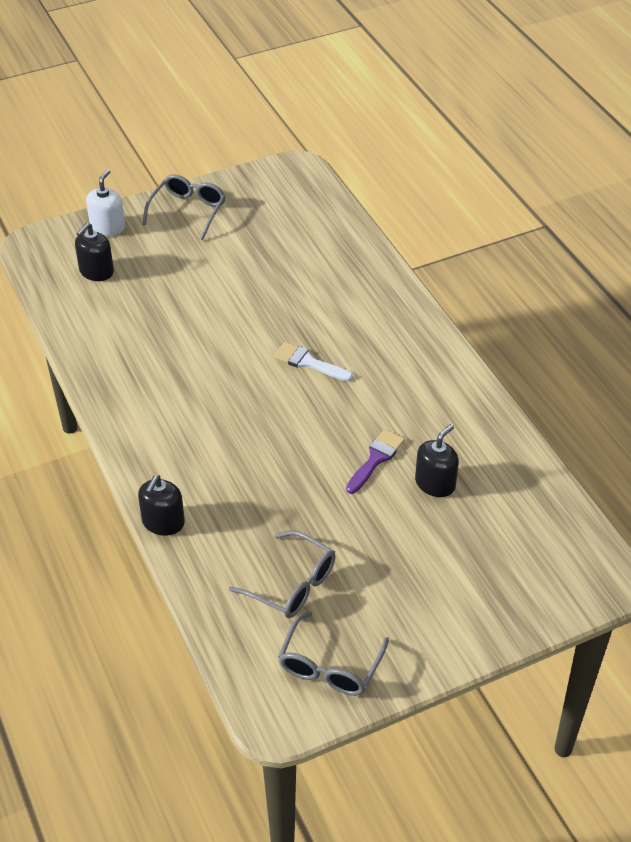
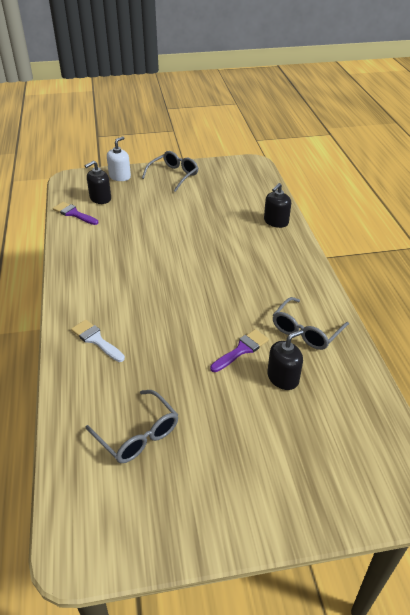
camera: 15 degrees right, 5 degrees down
black soap dispenser [138,475,185,536] -> black soap dispenser moved to [264,183,291,228]
white brush [274,342,353,381] -> white brush moved to [71,320,125,362]
grey glasses [278,611,389,696] -> grey glasses moved to [273,297,349,350]
none -> purple brush [53,202,98,225]

